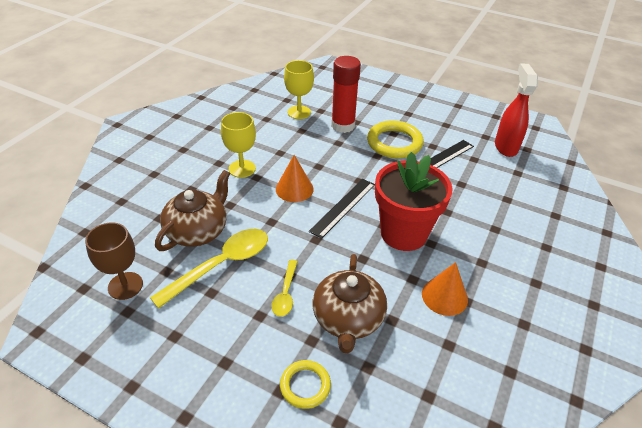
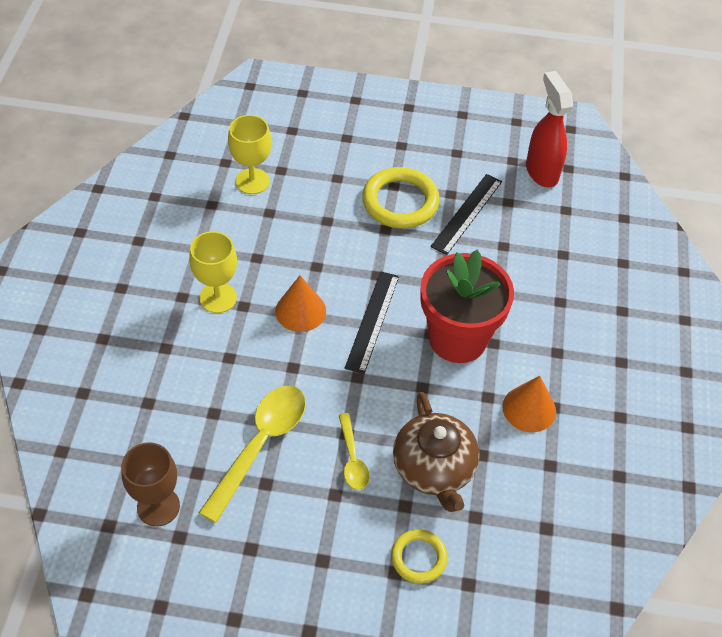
camera: 20 degrees left, 10 degrees up
brown teapot [155,170,230,251] -> none
red glue stick [331,56,361,133] -> none

